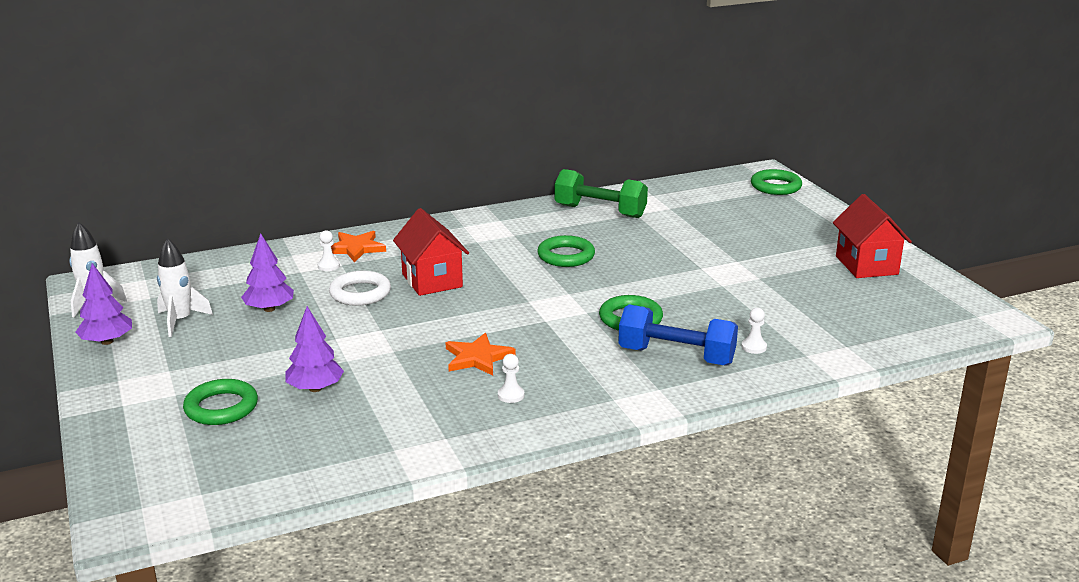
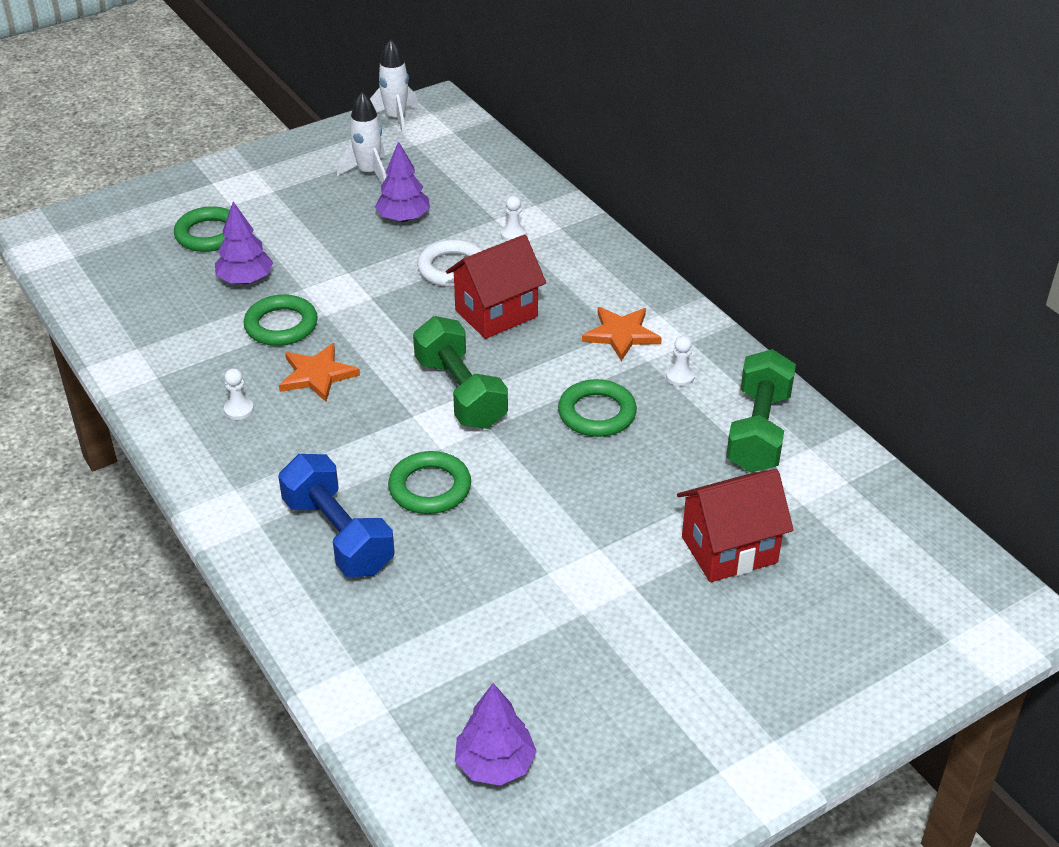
camera: 80 degrees right, 15 degrees up
purple tree [76,263,132,345] -> purple tree moved to [455,683,537,786]
orange star [331,231,386,262] -> orange star moved to [582,307,662,361]
blue dumbbell [618,305,738,366] -> blue dumbbell turned 45 degrees counterclockwise [278,454,395,577]
white pawn [741,308,767,354] -> white pawn moved to [666,336,695,386]
green ring [751,169,802,195] -> green ring moved to [244,294,318,346]
red house [833,194,912,278] -> red house moved to [677,469,794,582]
none -> green dumbbell [413,316,508,429]

